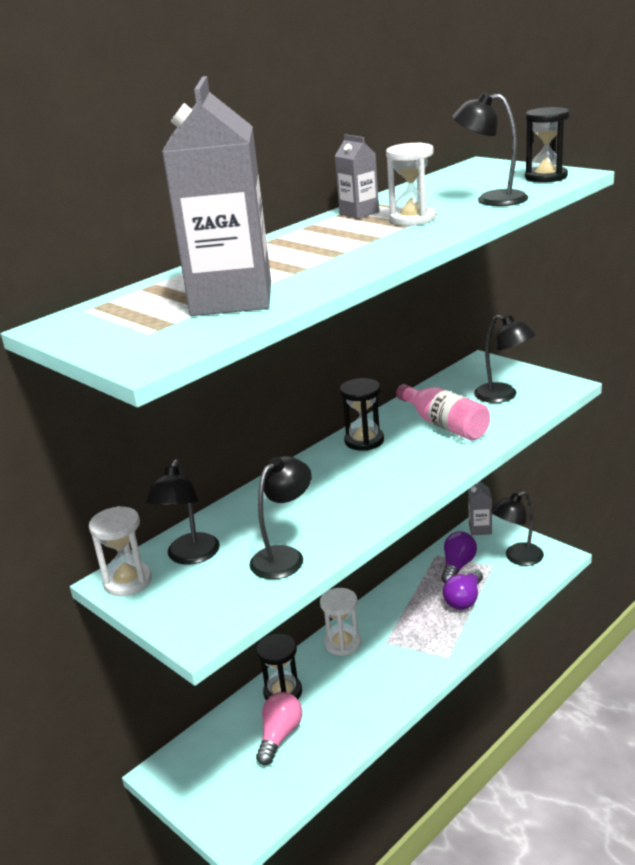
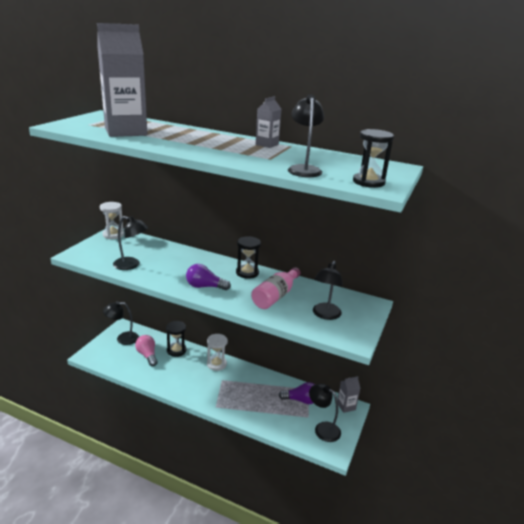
camera: 65 degrees right, 0 degrees up
black lamp [146,459,220,565] -> black lamp moved to [103,301,139,345]
pink light bulb [256,692,302,765] -> pink light bulb turned 120 degrees counterclockwise [135,335,158,366]
white hourglass [386,142,436,226] -> none
purple light bulb [443,569,483,610] -> purple light bulb moved to [186,264,231,290]

